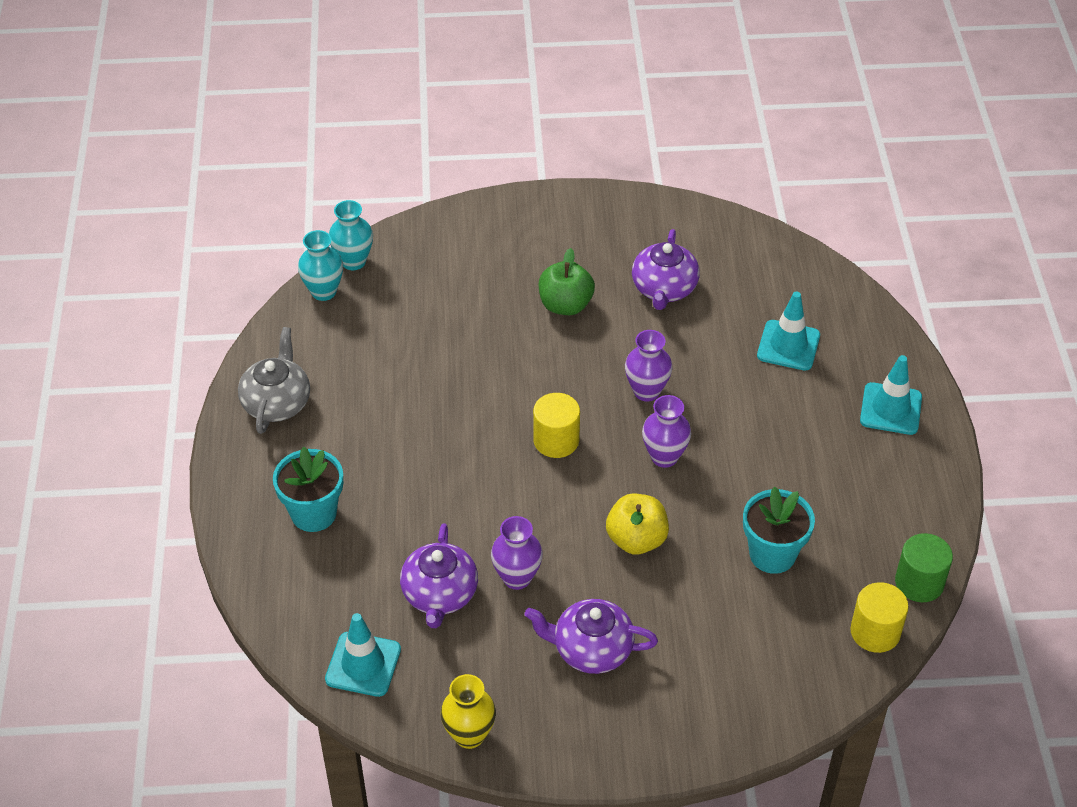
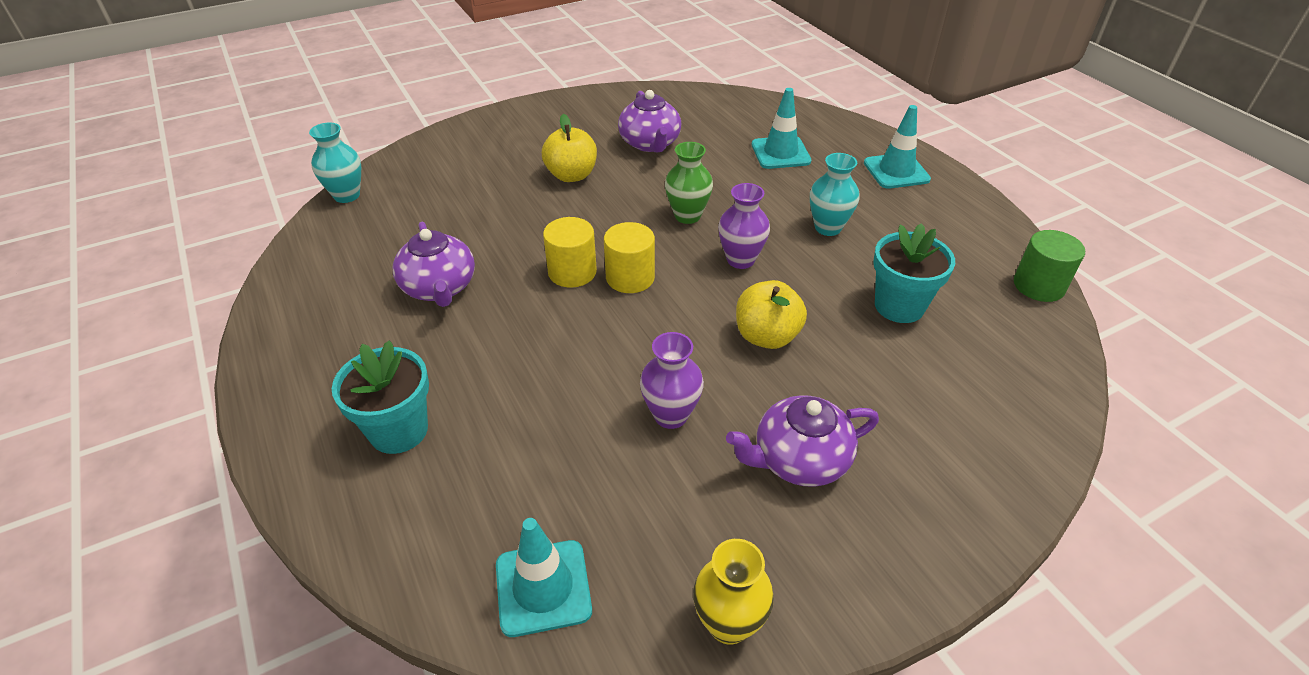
camera: 25 degrees left, 5 degrees down
grey teapot [238,327,310,434] -> none
turquoise vase [298,230,343,301] -> turquoise vase moved to [810,153,859,236]
purple teapot [400,523,478,628] -> purple teapot moved to [393,222,475,307]
green apple [539,248,595,315] -> yellow apple [542,114,597,182]
purple vase [625,330,672,401] -> green vase [665,142,713,224]
yellow cylinder [850,582,909,653] -> yellow cylinder moved to [543,217,597,287]

